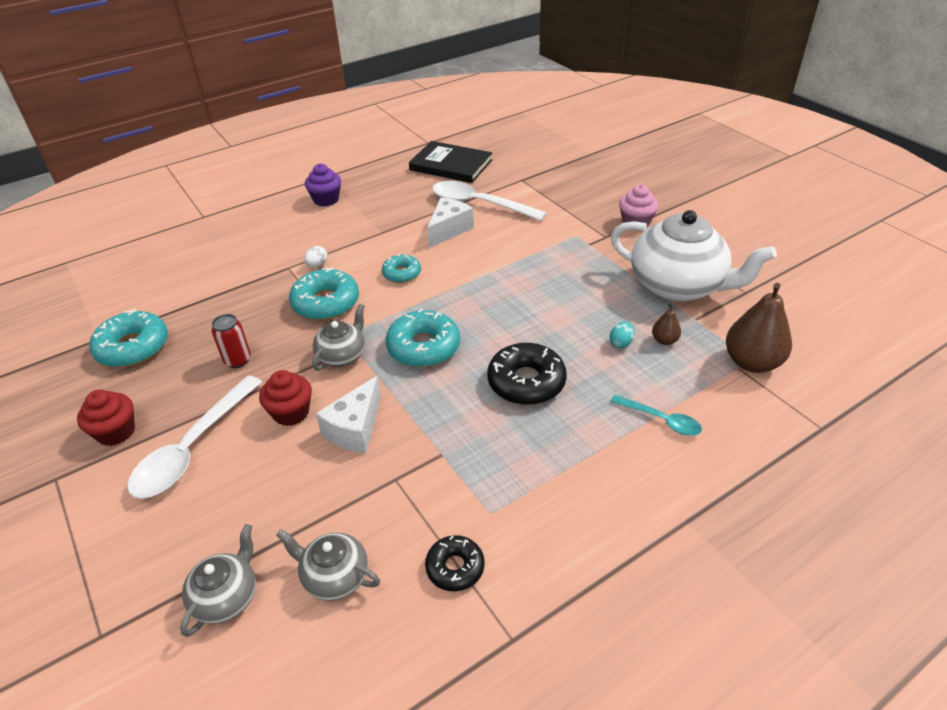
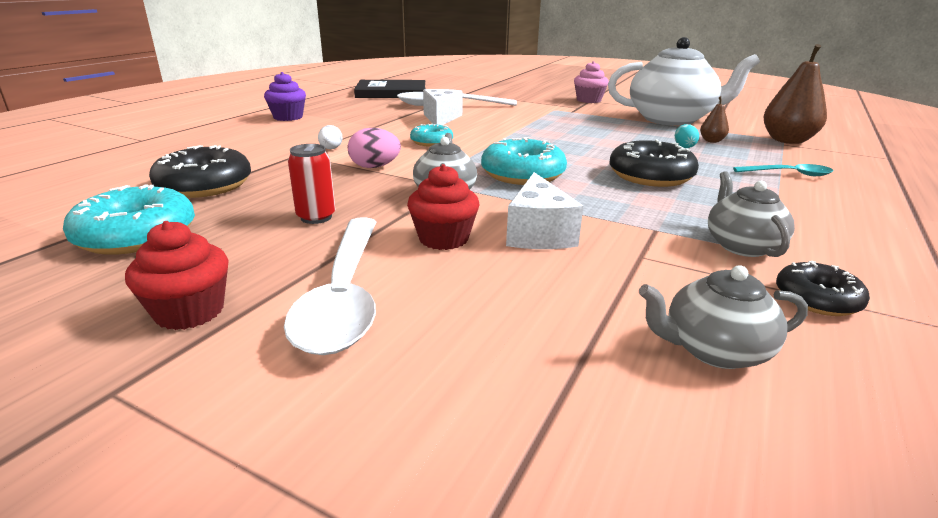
camera: 30 degrees left, 15 degrees down
grey teapot [180,524,256,637] -> grey teapot moved to [708,171,795,257]
turquoise donut [289,268,359,320] -> pink egg [348,128,401,168]
none -> black donut [149,145,251,198]

